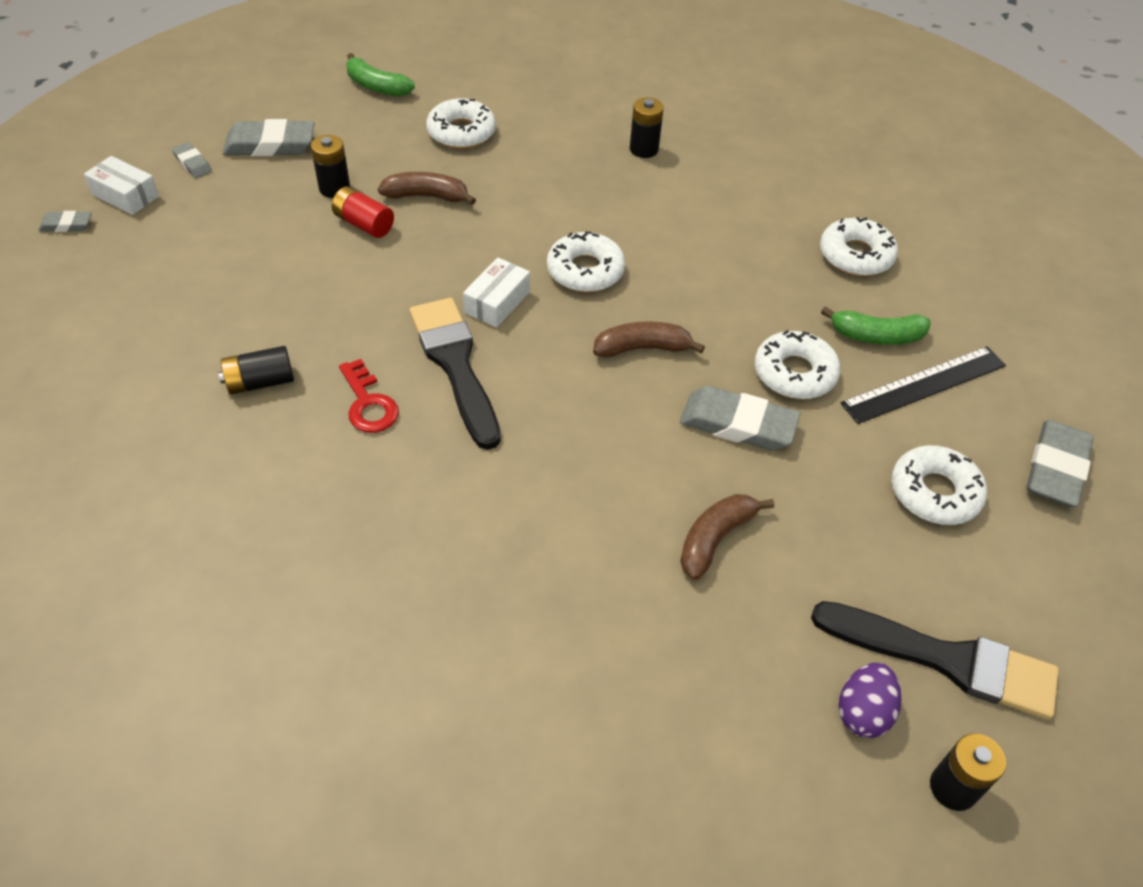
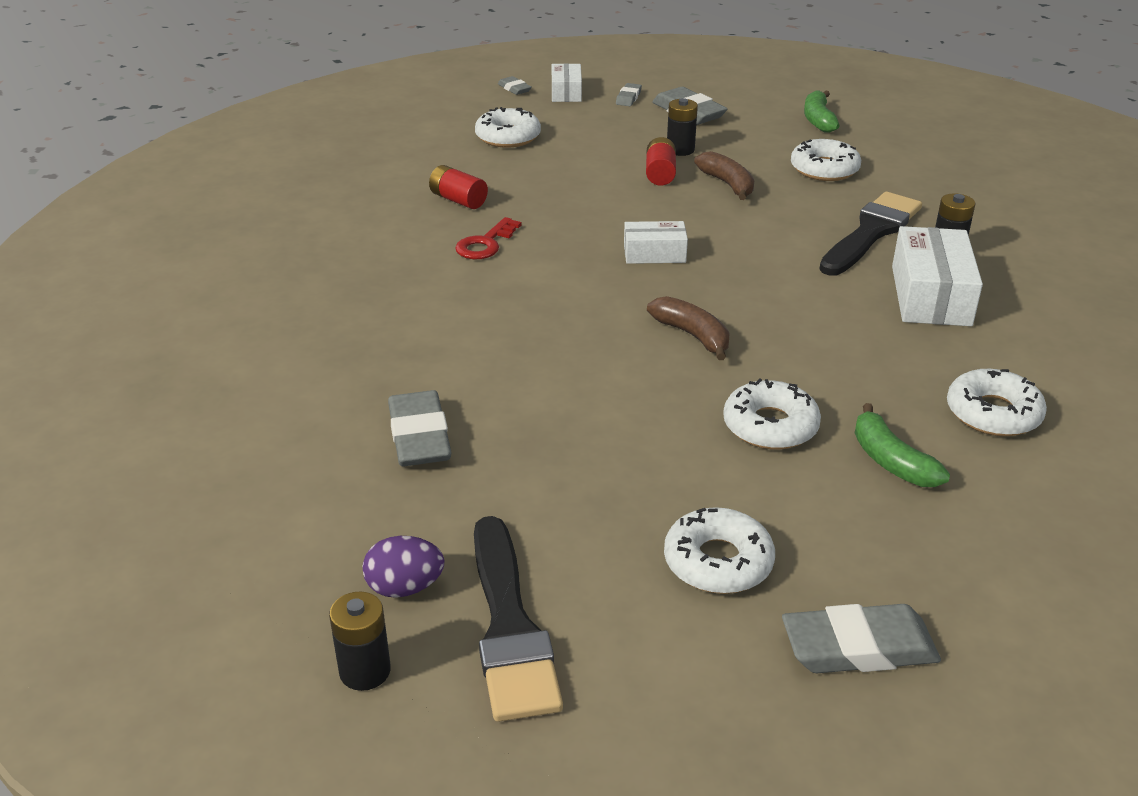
camera: 60 degrees right, 15 degrees down
black battery [218,346,294,395] -> red battery [429,165,488,209]
black brush [410,298,501,450] -> black brush moved to [819,192,922,276]
white donut [547,231,625,292] -> white donut moved to [475,107,541,148]
grey eraser [680,386,801,451] -> grey eraser moved to [388,390,452,466]
brown banana [680,494,774,580] -> none
black ruler [841,346,1006,424] -> none
none -> white box [892,226,983,326]

